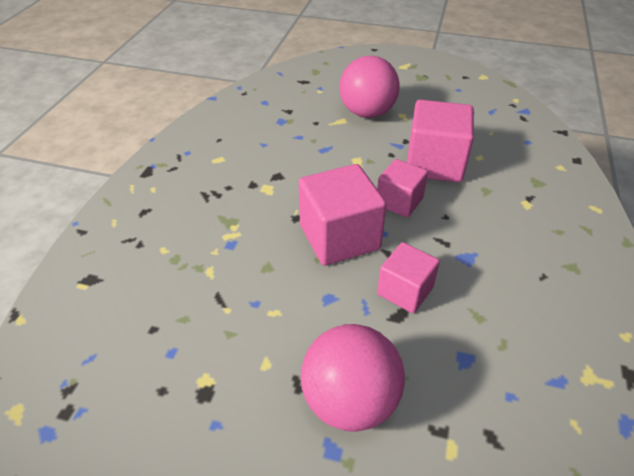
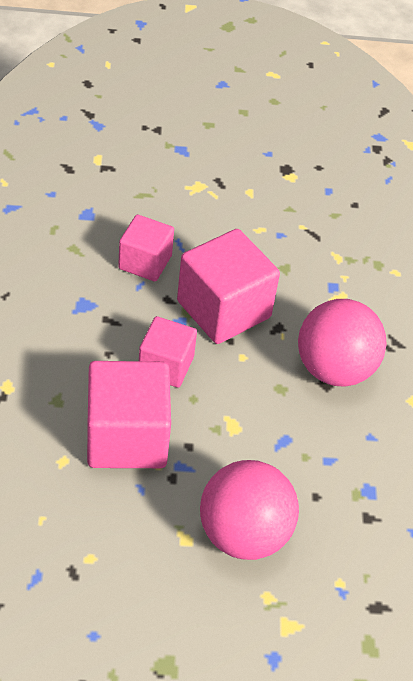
camera: 160 degrees right, 5 degrees up
pink ball [301,324,405,432] -> pink ball moved to [298,299,387,387]

